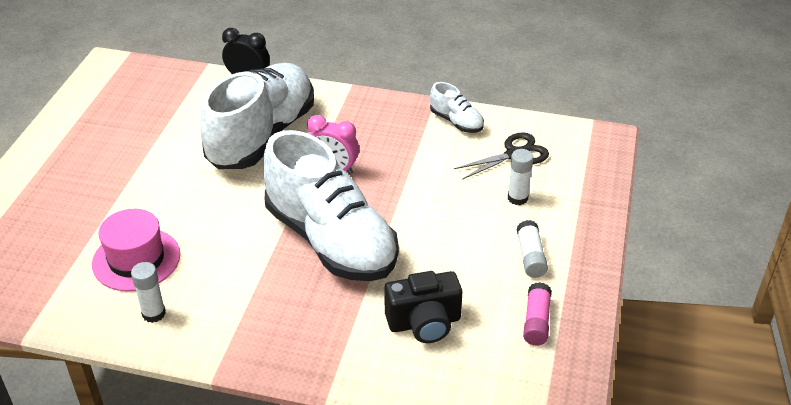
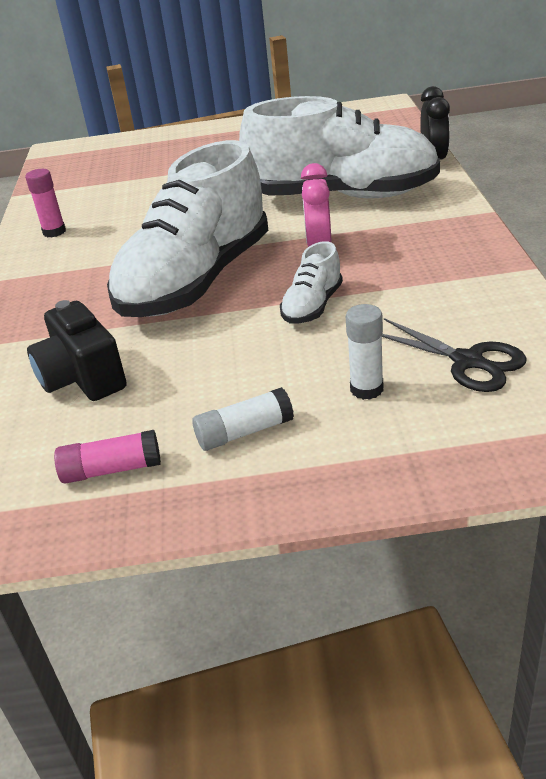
camera: 75 degrees right, 5 degrees down
pink hat [92,209,180,291] -> none
white glue stick [131,262,166,323] -> pink glue stick [25,169,66,237]
white shoe [430,82,484,133] -> white shoe moved to [280,241,343,324]

